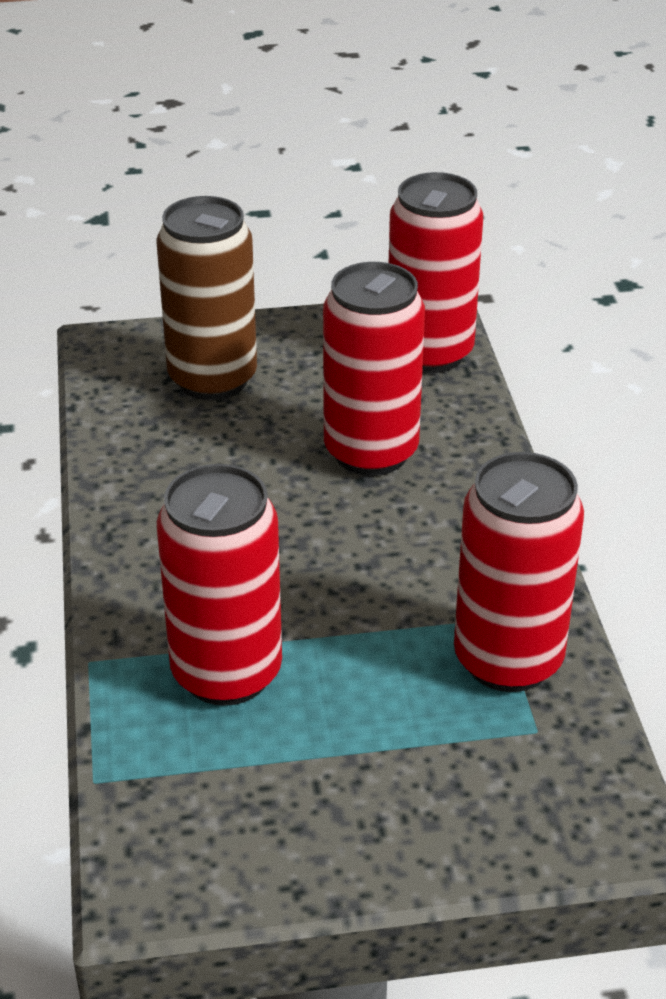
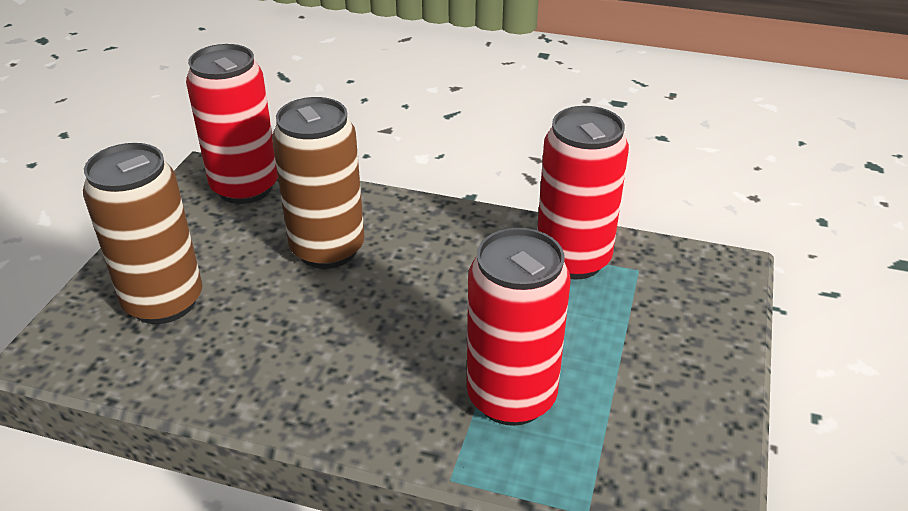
camera: 65 degrees left, 0 degrees up
red can [323,262,425,476] -> brown can [272,97,365,269]

